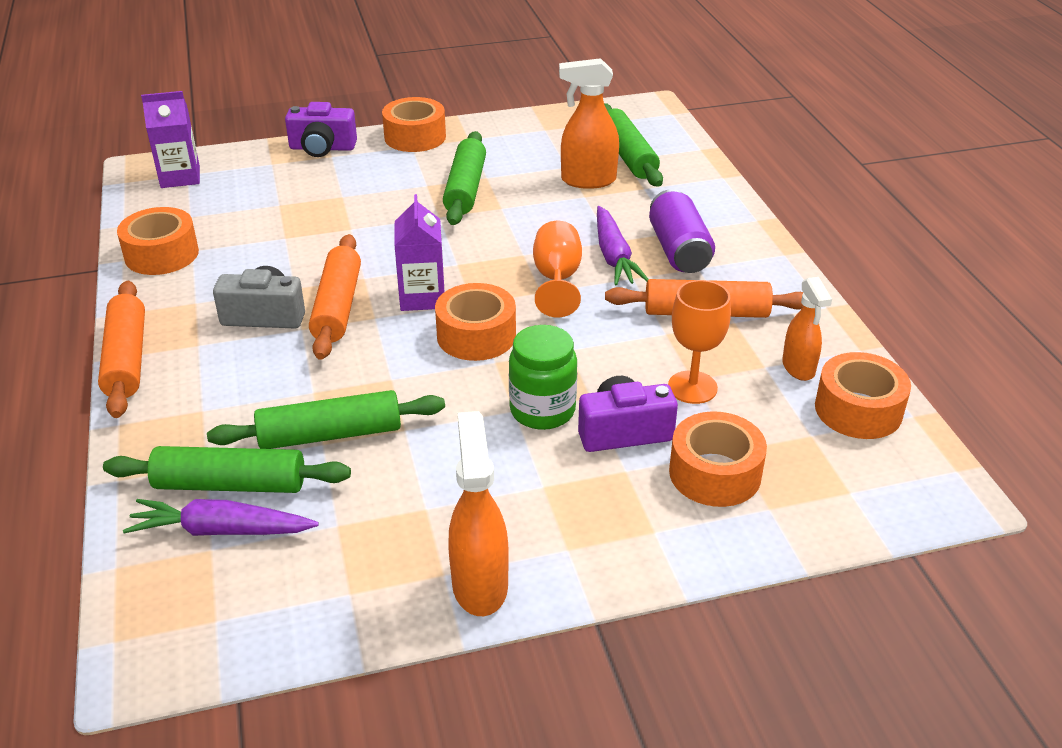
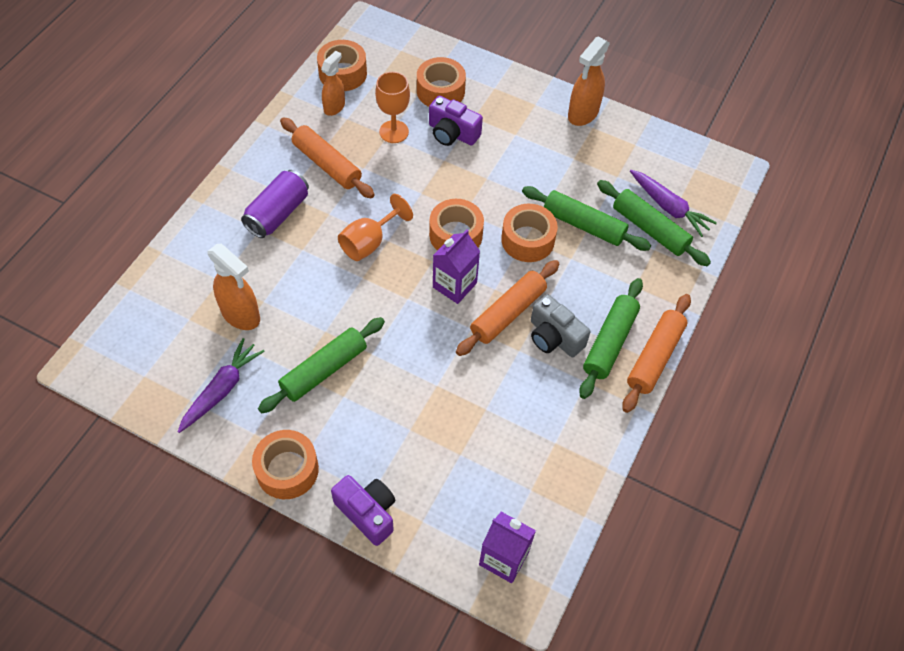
camera: 140 degrees left, 20 degrees up
orange tape [117,207,199,275] -> orange tape moved to [501,204,558,262]
green jar [509,325,577,430] -> none
purple carrot [597,206,649,286] -> purple carrot moved to [178,338,265,433]
green rolling pin [604,103,663,187] -> green rolling pin moved to [579,278,643,399]

